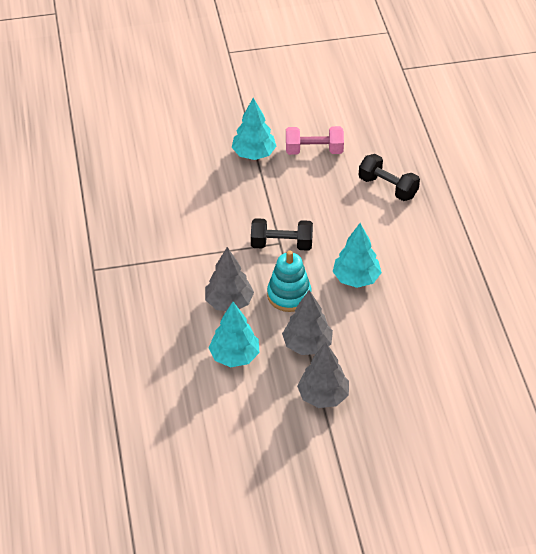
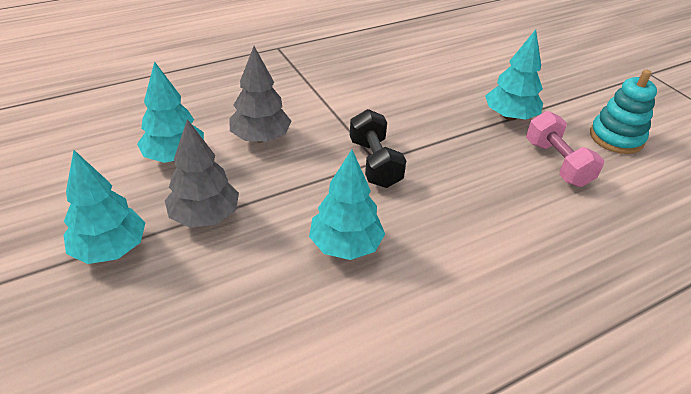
camera: 70 degrees right, 5 degrees down
turquoise stacking toy [267,250,311,312] -> turquoise stacking toy moved to [590,70,657,154]
grey tree [297,342,349,408] -> turquoise tree [63,150,145,264]
black dumbbell [359,154,420,201] -> none

